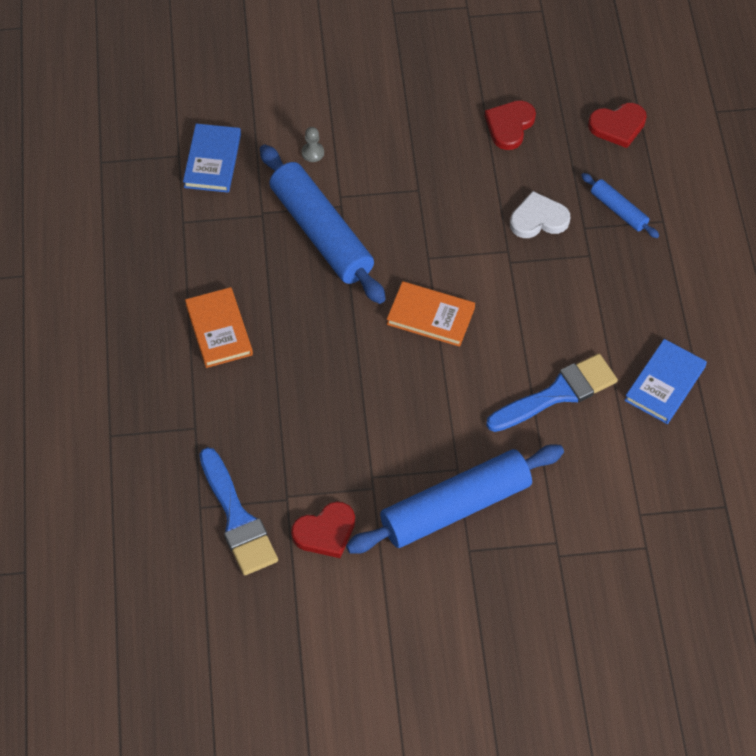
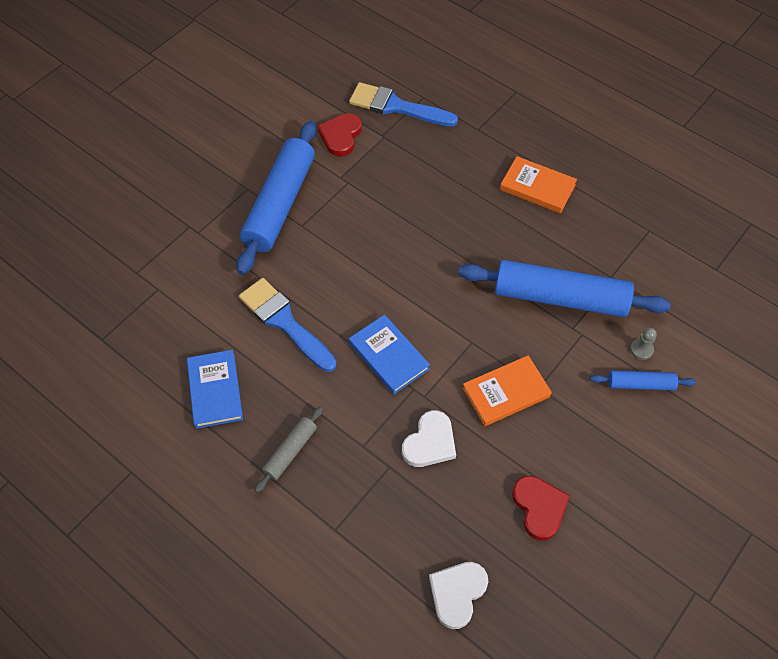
camera: 135 degrees right, 0 degrees up
blue book [183,123,241,193] -> blue book moved to [349,314,430,394]
orange book [387,281,475,347] -> orange book moved to [462,355,552,426]
blue brush [486,354,618,432] -> blue brush turned 120 degrees clockwise [239,278,337,372]
blue rolling pin [581,173,659,238] -> blue rolling pin moved to [590,370,696,391]
red heart [588,103,647,148] -> white heart [429,562,489,629]
none -> grey rolling pin [255,406,323,493]

